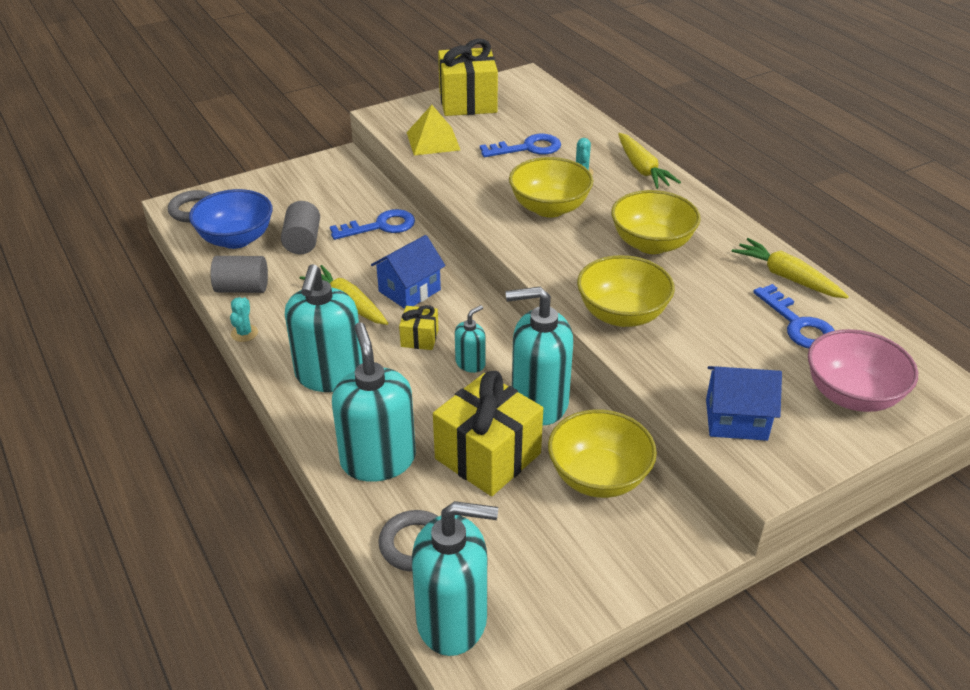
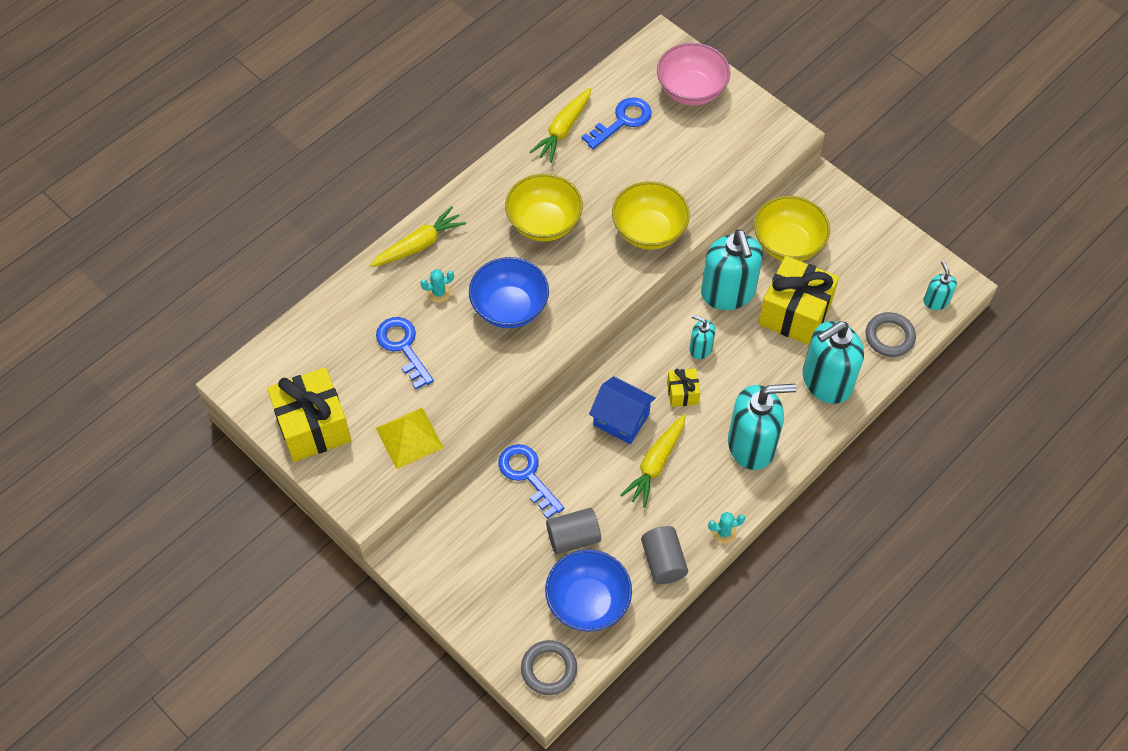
camera: 105 degrees left, 20 degrees up
turquoise soap dispenser [412,501,498,656] -> turquoise soap dispenser [923,261,957,310], size x0.48
yellow bowl [509,157,593,217] -> blue bowl [469,257,549,328]
blue house [706,366,782,441] -> none

